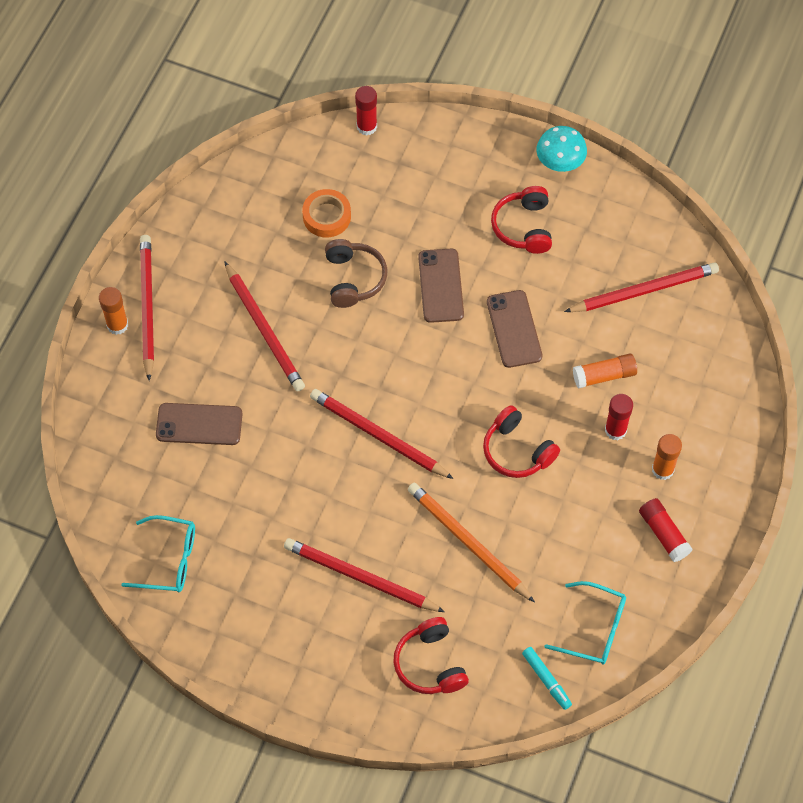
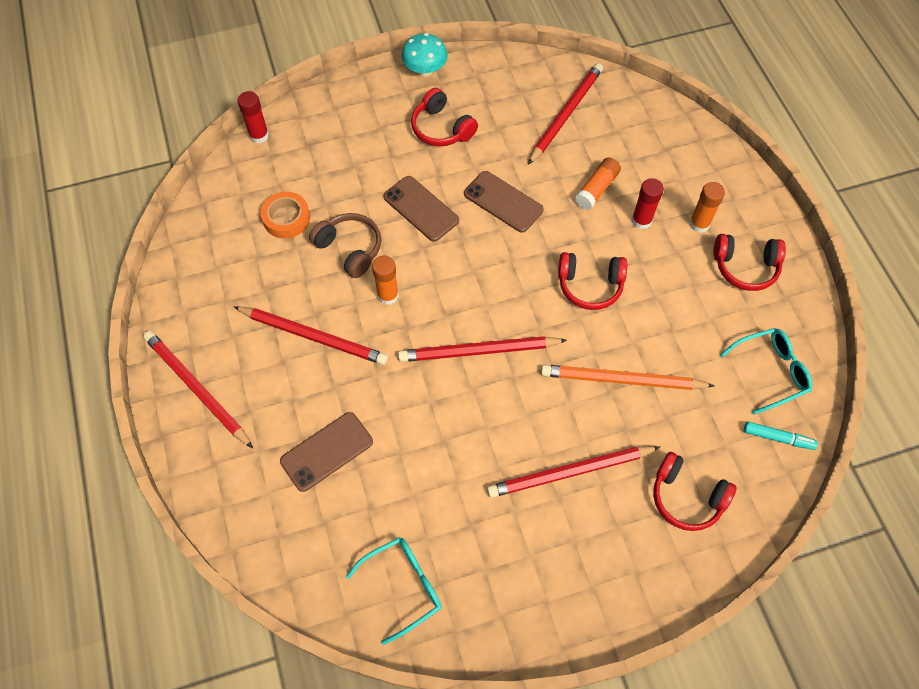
camera: 40 degrees left, 0 degrees up
orange glue stick [99,287,128,335] -> orange glue stick moved to [372,256,399,305]
red glue stick [639,498,692,562] -> red headphones [714,234,786,291]

